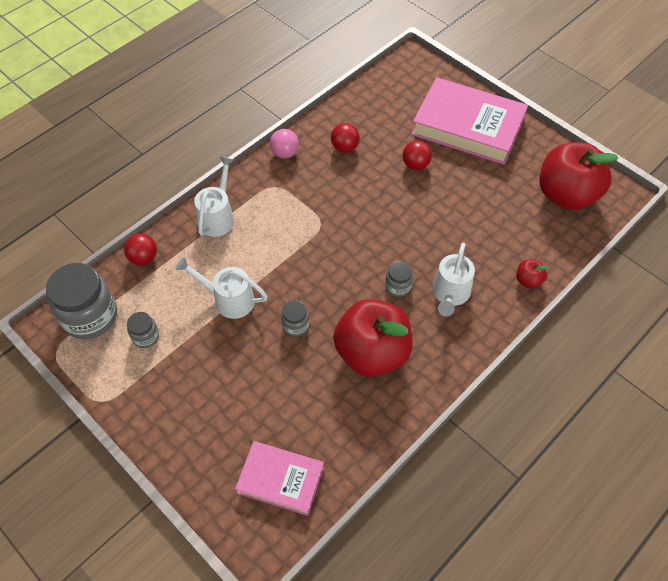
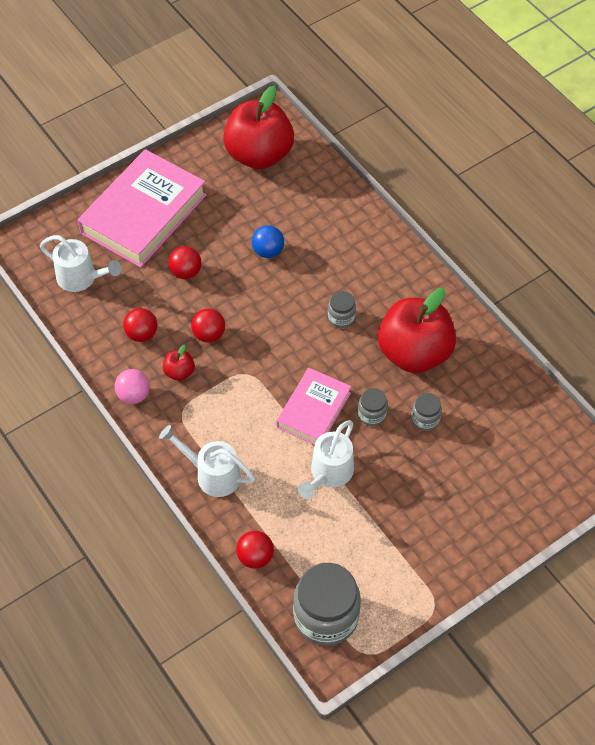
camera: 80 degrees left, 0 degrees up
grey jar [127,312,159,348] -> grey jar moved to [411,393,442,431]
pink book [235,441,324,516] -> pink book moved to [276,368,351,445]
white watering can [432,243,475,316] -> white watering can moved to [40,235,121,292]
red apple [516,260,549,289] -> red apple moved to [163,345,195,381]
none -> red ball [191,308,225,343]
none -> blue ball [252,225,284,258]

